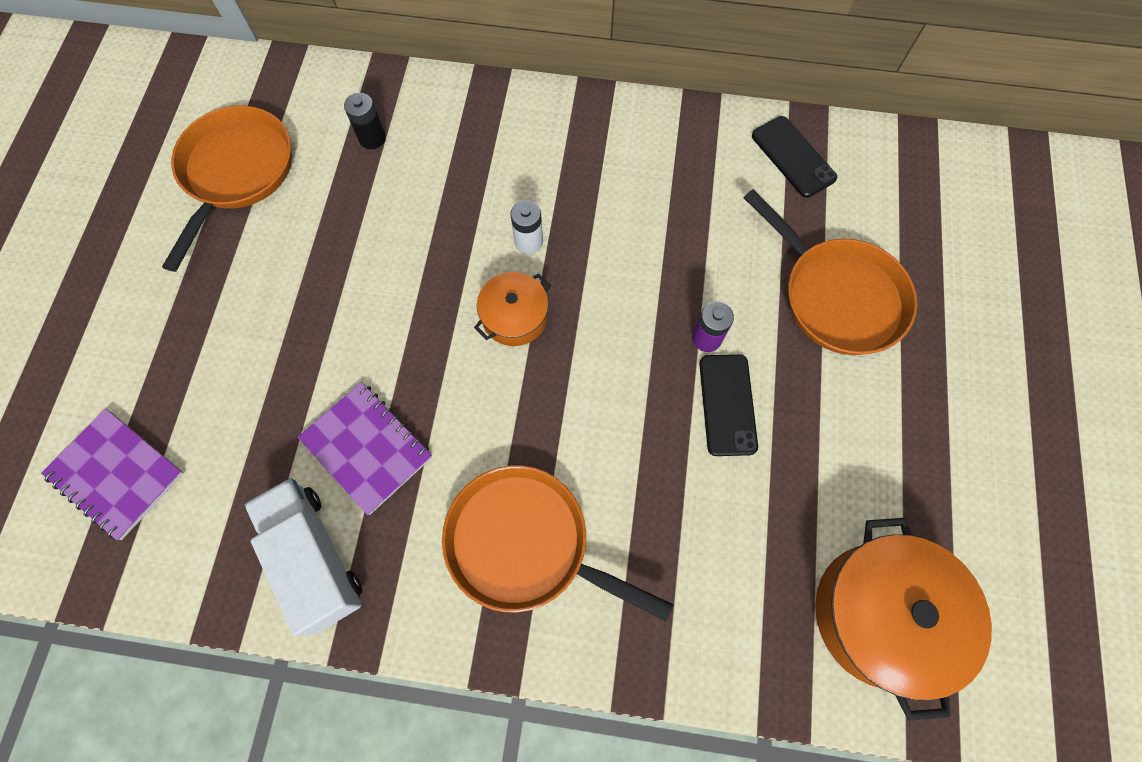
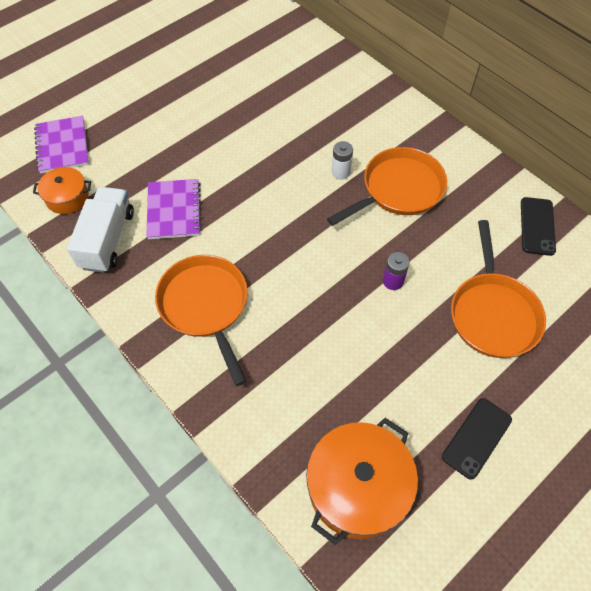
camera: 40 degrees right, 10 degrees down
orange pan [162,106,292,272] -> orange pan moved to [327,147,447,226]
black battery [344,93,386,149] -> none
orange pot [474,272,551,346] -> orange pot moved to [33,167,91,214]
black phone [699,354,758,456] -> black phone moved to [442,398,512,480]

